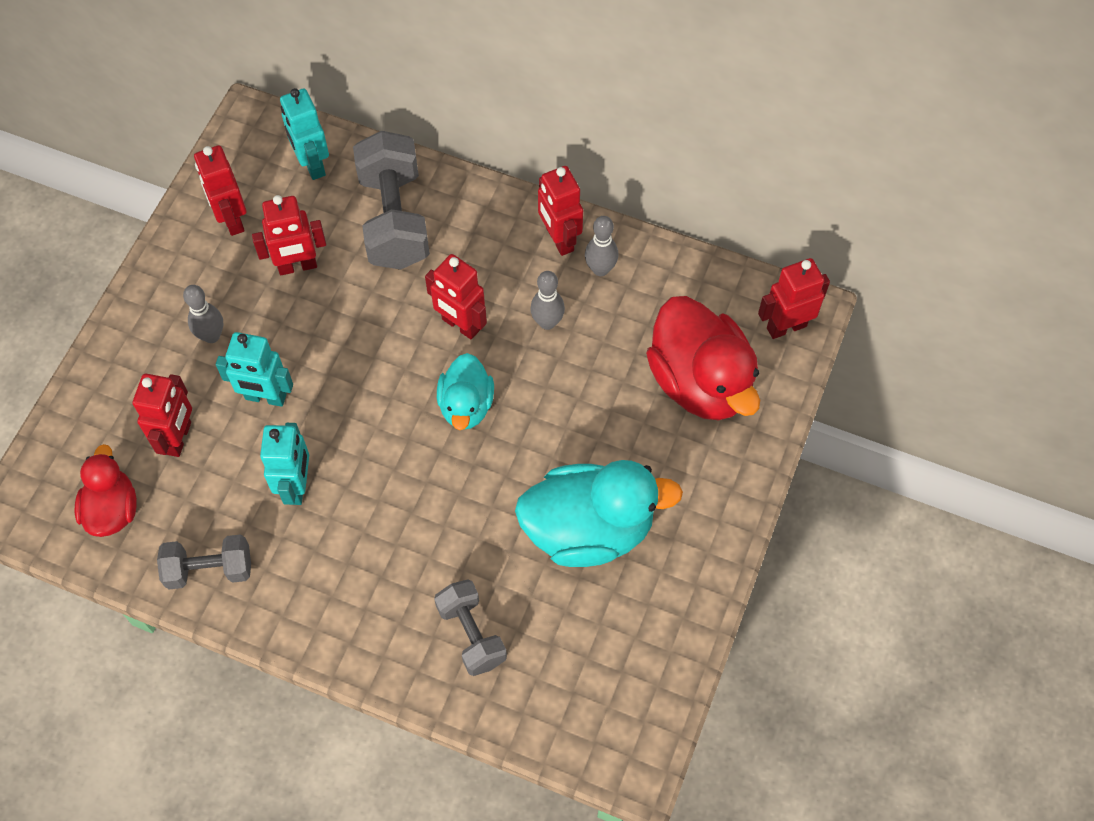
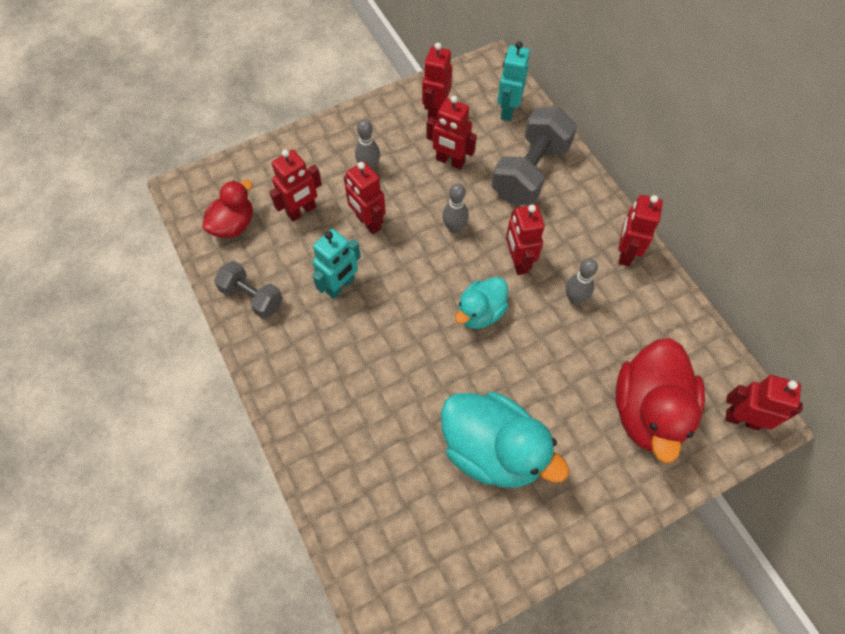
camera: 40 degrees right, 0 degrees up
turquoise robot [216,332,293,407] -> red robot [344,161,386,234]
grey dumbbell [434,579,507,676] -> none
grey bowling pin [585,216,618,276] -> grey bowling pin moved to [442,183,469,233]

